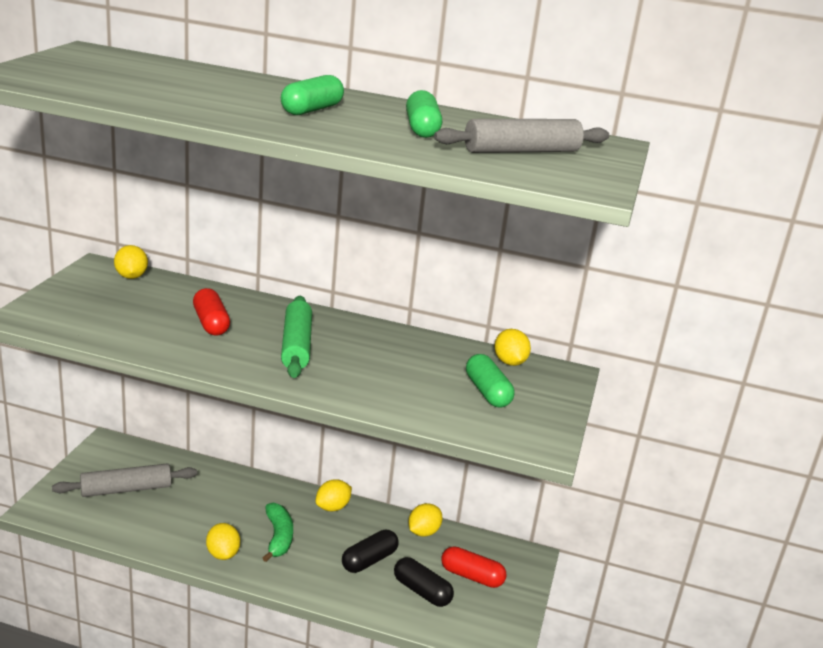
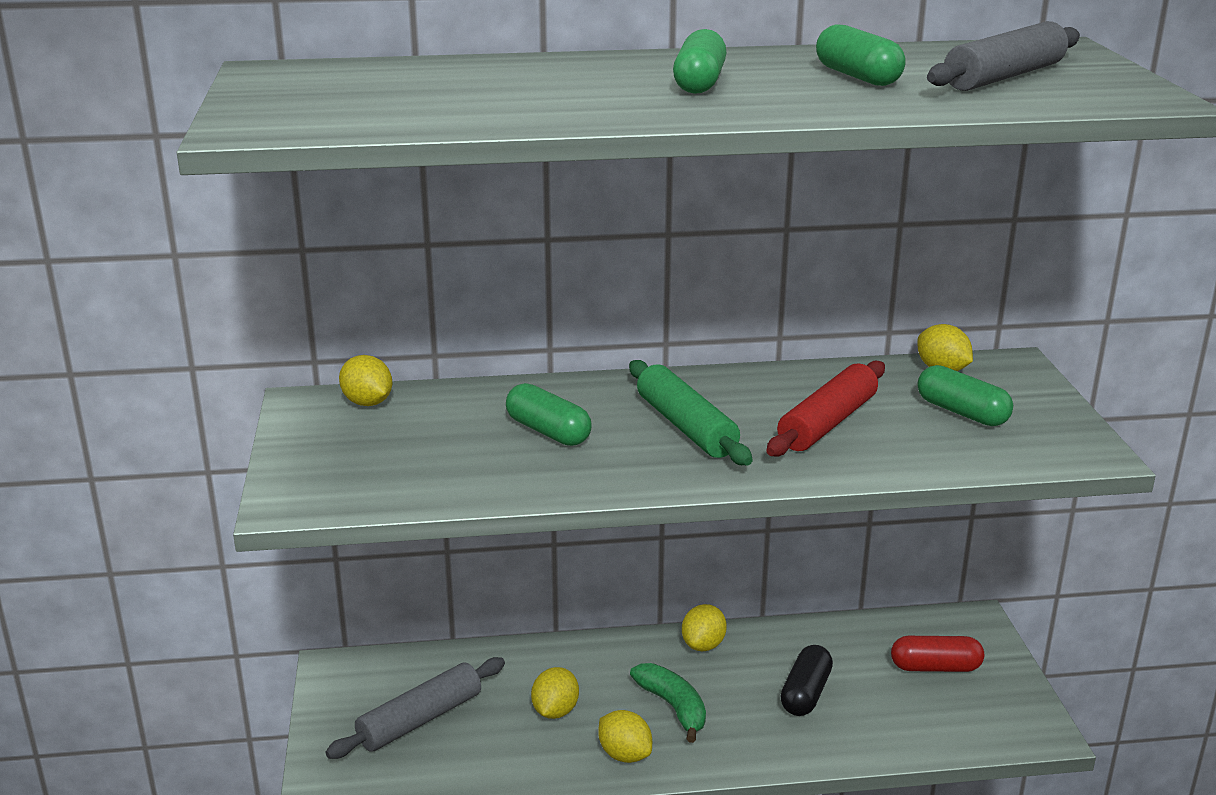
camera: 20 degrees left, 0 degrees up
red capsule [193,288,230,336] -> green capsule [506,383,591,446]
black capsule [394,557,454,607] -> none
yellow lemon [408,503,443,537] -> yellow lemon moved to [531,667,579,719]
none -> red rolling pin [766,361,885,457]

